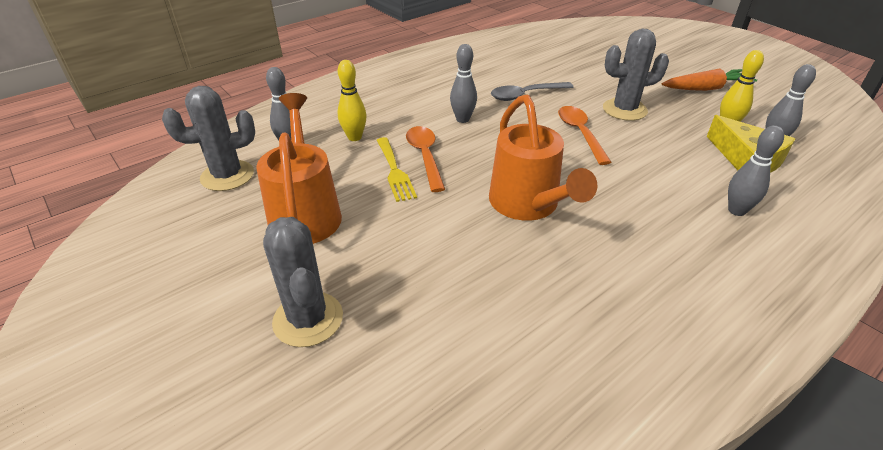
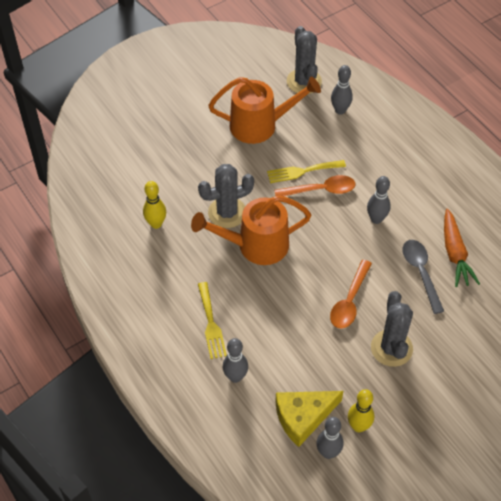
camera: 95 degrees right, 15 degrees up
grey cactus [263,217,343,347] -> grey cactus moved to [198,164,254,228]
yellow bowling pin [338,60,367,141] -> yellow bowling pin moved to [143,181,166,229]
orange spoon [558,106,612,165] -> orange spoon turned 120 degrees clockwise [330,260,372,329]
orange carrot [662,69,757,91] -> orange carrot moved to [444,209,480,287]
none -> yellow fork [198,282,227,359]

